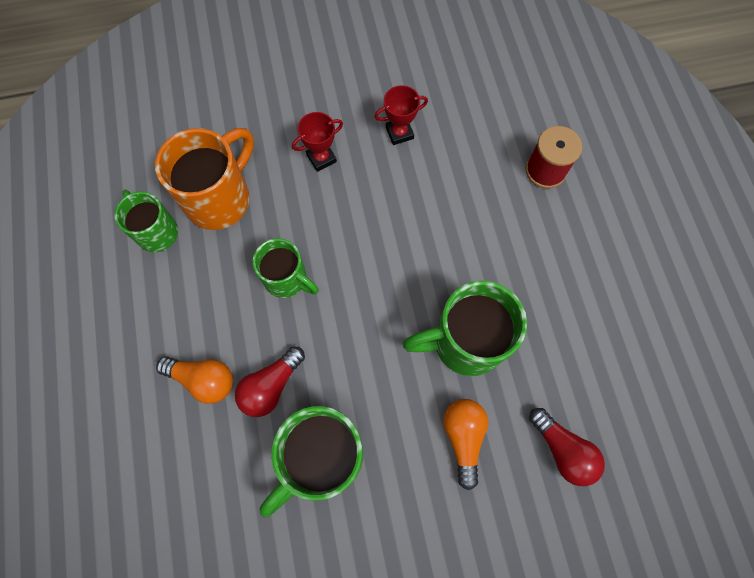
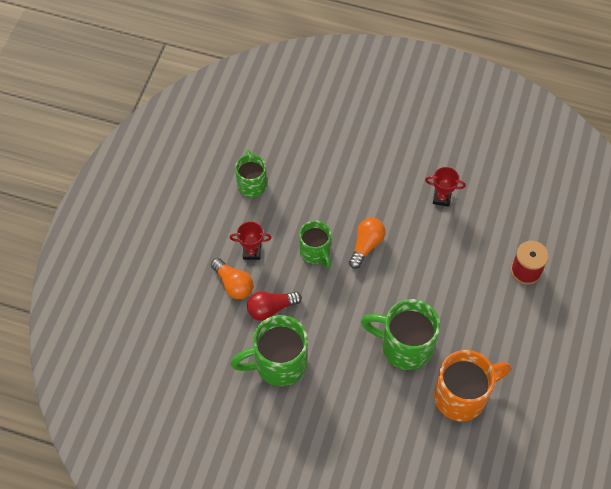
camera: 30 degrees right, 10 degrees down
orange mug [155,128,254,230] -> orange mug moved to [434,350,511,422]
red trophy [292,112,343,172] -> red trophy moved to [230,221,272,260]
orange light bulb [443,399,488,490] -> orange light bulb moved to [349,218,386,269]
red light bulb [529,408,605,486] -> none

